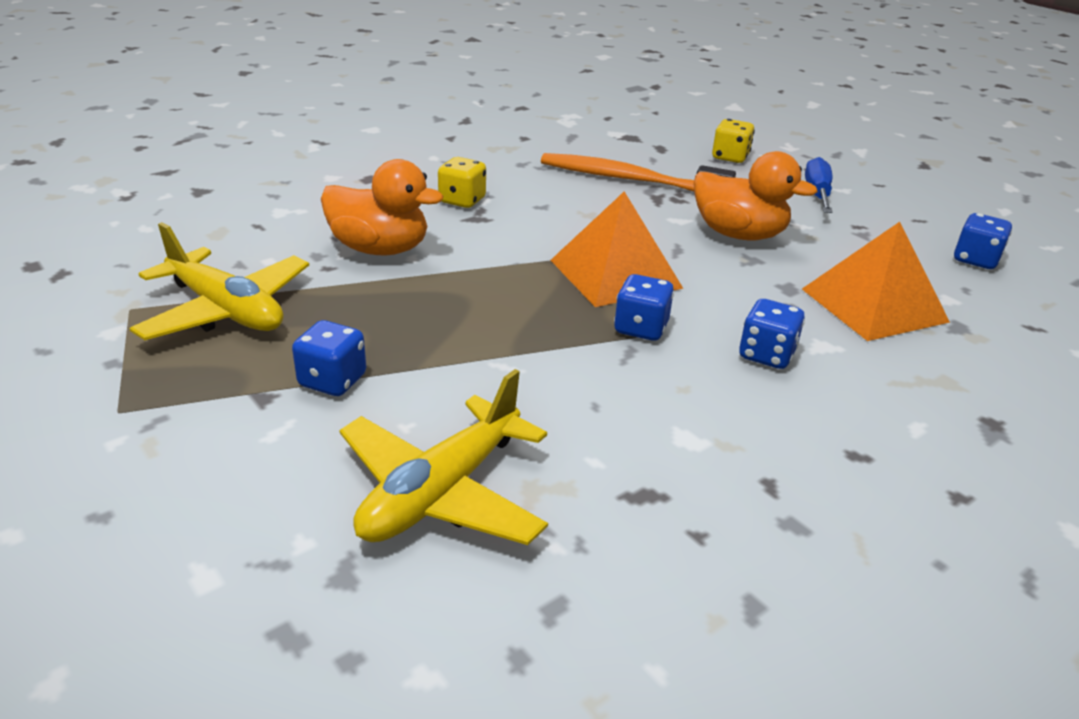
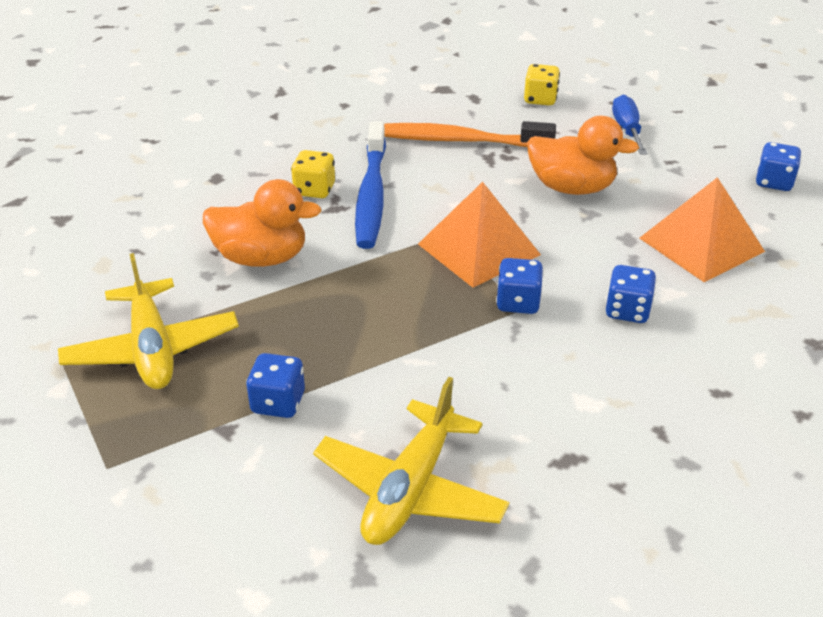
camera: 10 degrees left, 5 degrees up
yellow plane [129,222,309,340] -> yellow plane turned 45 degrees clockwise [58,253,239,389]
none -> blue toothbrush [355,122,386,249]

